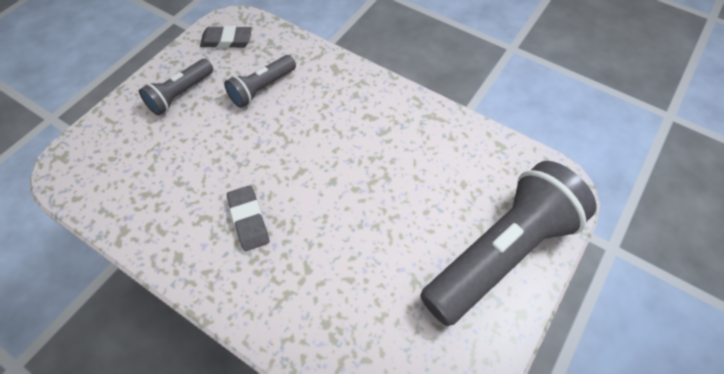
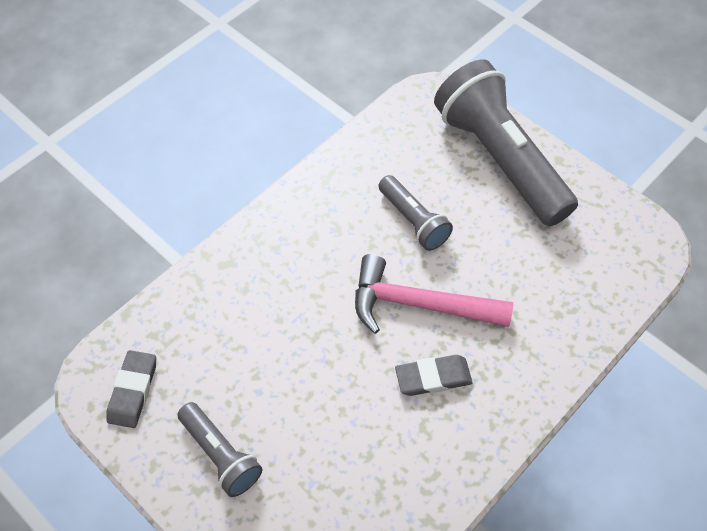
camera: 80 degrees left, 0 degrees up
grey flashlight [224,55,296,108] -> grey flashlight moved to [379,175,453,251]
none -> pink hammer [355,254,513,334]

